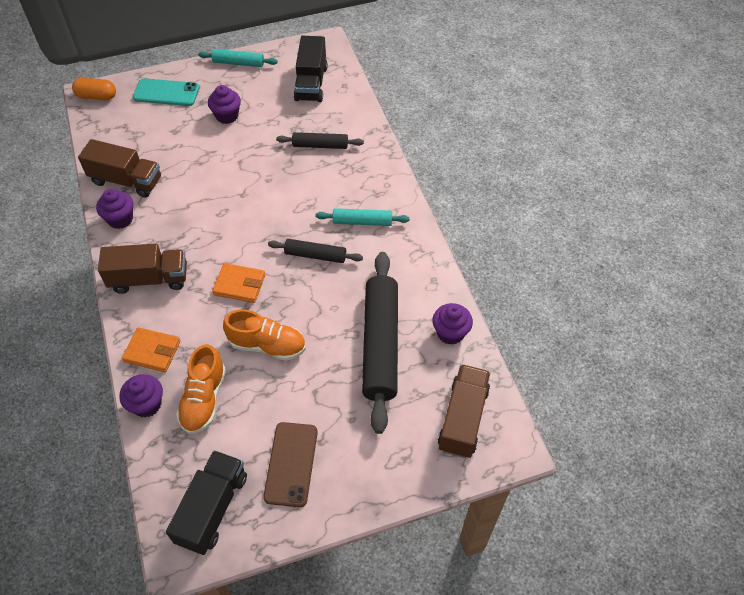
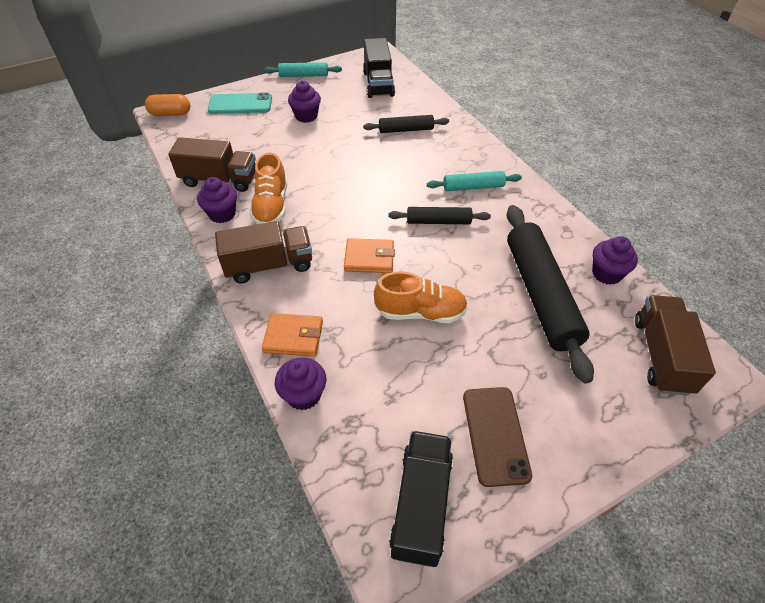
camera: 10 degrees left, 5 degrees down
orange shoe [176,344,226,434] -> orange shoe moved to [250,153,287,224]

